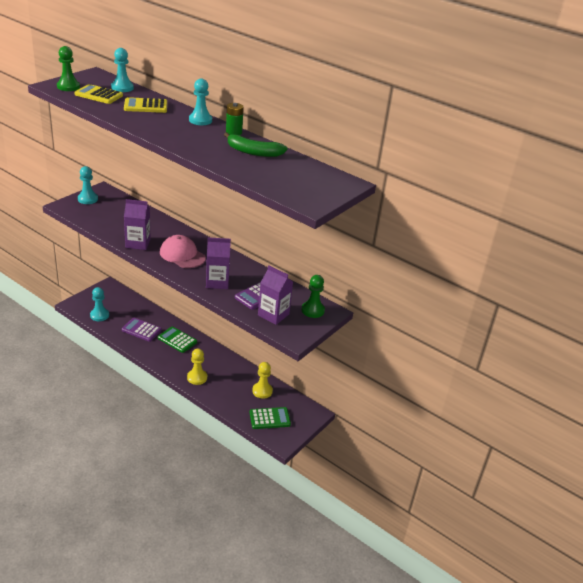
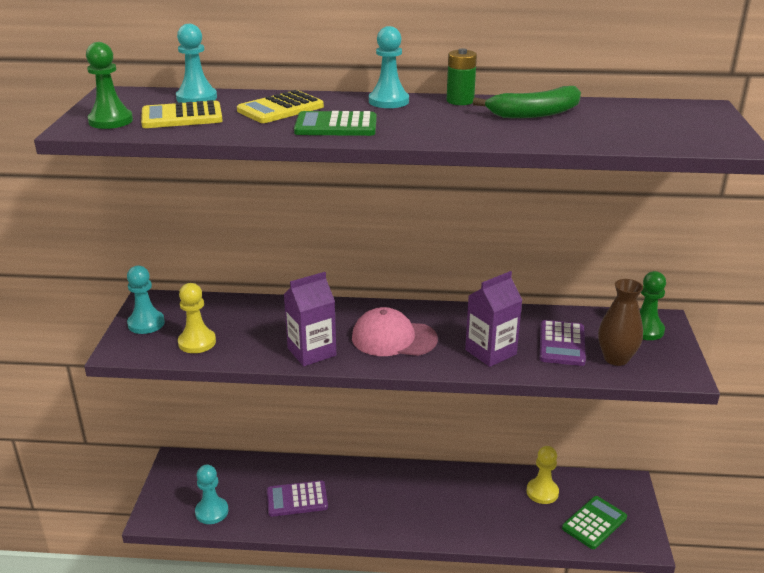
camera: 30 degrees left, 5 degrees down
green calculator [158,327,197,353] -> green calculator moved to [294,111,377,136]
yellow pawn [187,349,207,385] -> yellow pawn moved to [178,283,216,353]
purple carton [258,265,293,325] -> brown vase [598,279,643,366]

